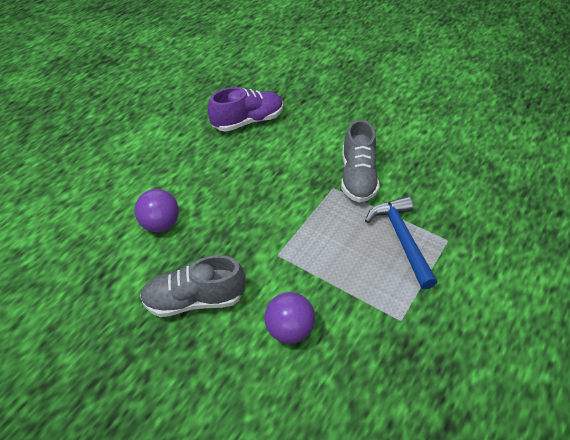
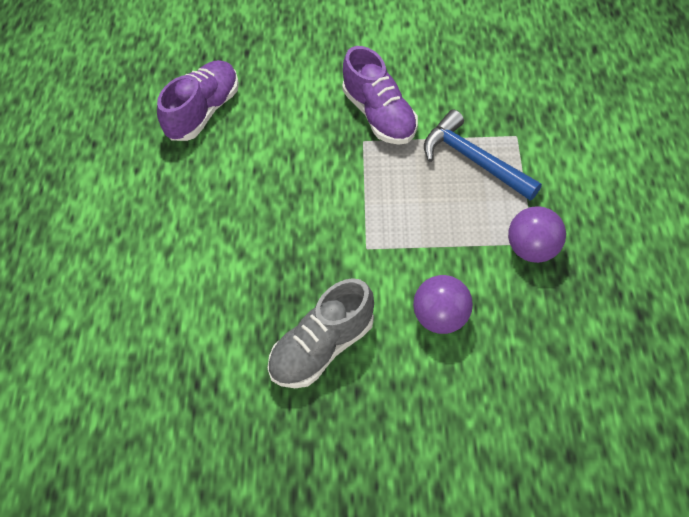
camera: 30 degrees left, 10 degrees up
purple ball [134,189,179,232] -> purple ball moved to [508,206,566,263]
grey shoe [341,119,380,202] -> purple shoe [342,46,418,145]

